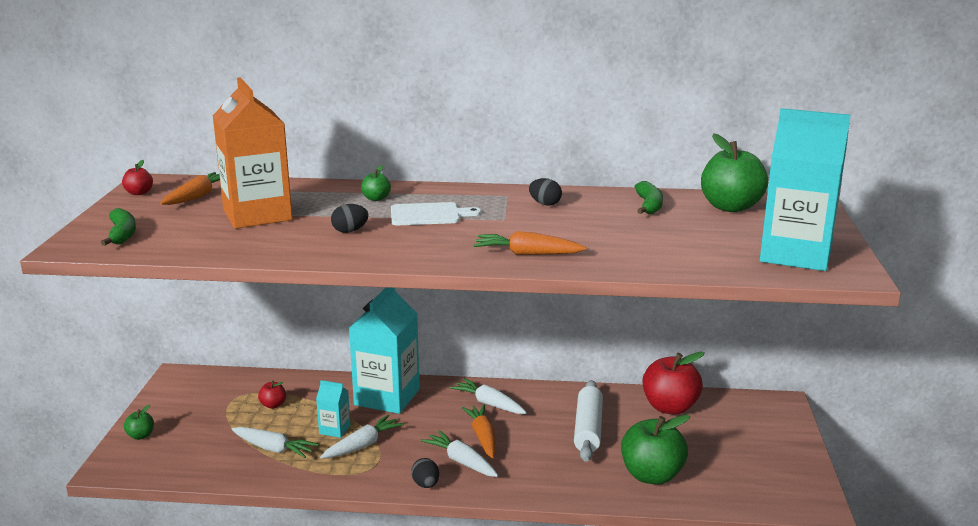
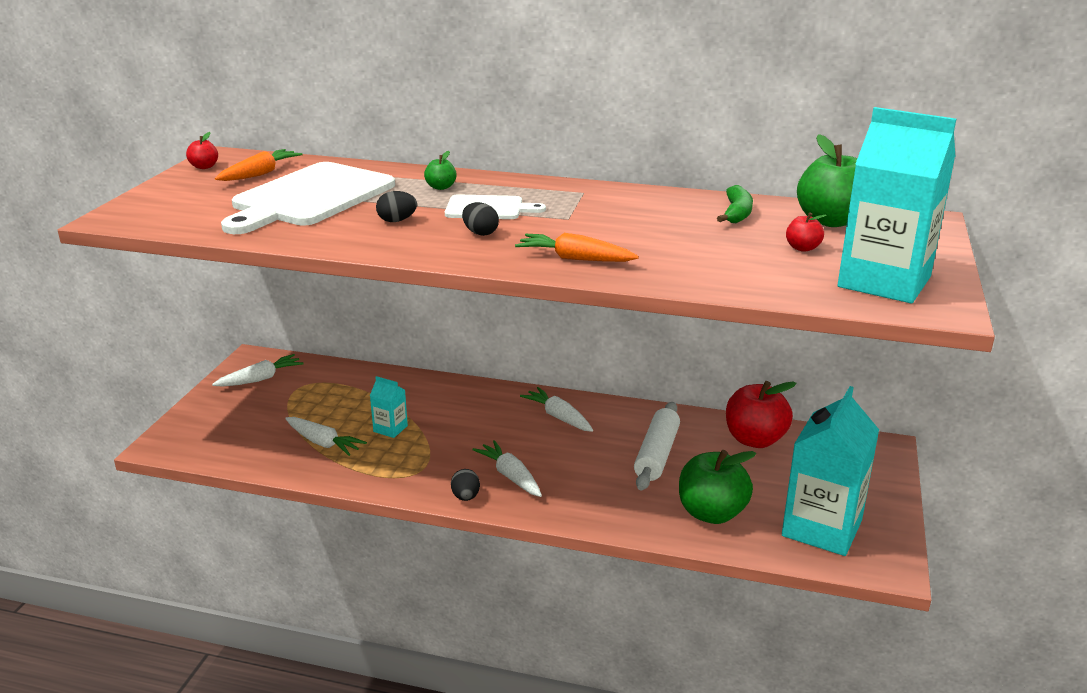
camera: 10 degrees right, 5 degrees up
green banana [101,208,136,246] -> none
green apple [124,405,154,440] -> none
orange carton [213,77,292,229] -> white cutting board [221,162,395,234]
red apple [258,381,286,409] -> red apple moved to [786,212,826,252]
white carrot [320,414,404,459] -> white carrot moved to [212,354,303,387]
turquoise carton [349,287,420,414] -> turquoise carton moved to [782,386,879,556]
orange carrot [462,404,496,458] -> none
black egg [529,178,562,206] -> black egg moved to [462,202,499,236]

